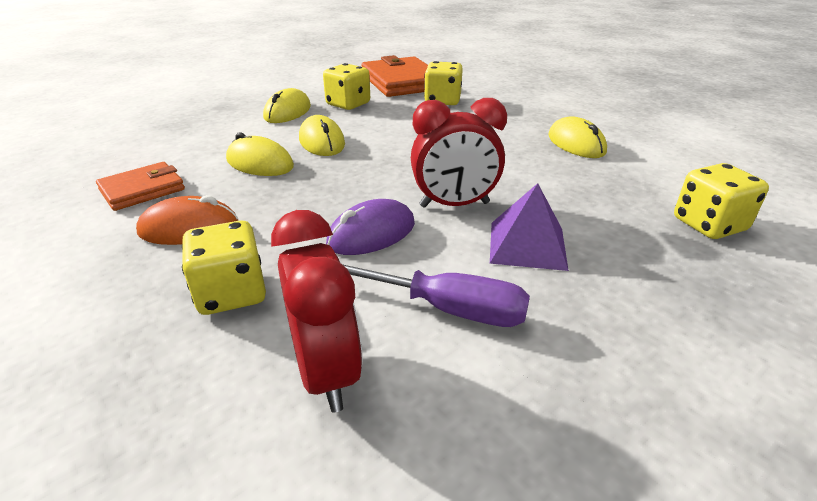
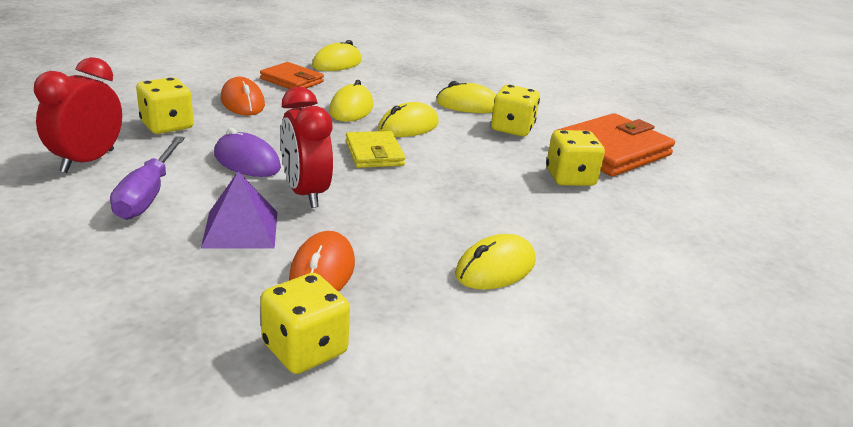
camera: 70 degrees right, 5 degrees down
red clock [271,210,363,413] -> red clock turned 150 degrees clockwise [34,57,122,173]
none -> orange mouse [289,231,355,292]
none -> yellow mouse [312,40,362,71]
none -> yellow wallet [346,131,405,168]

